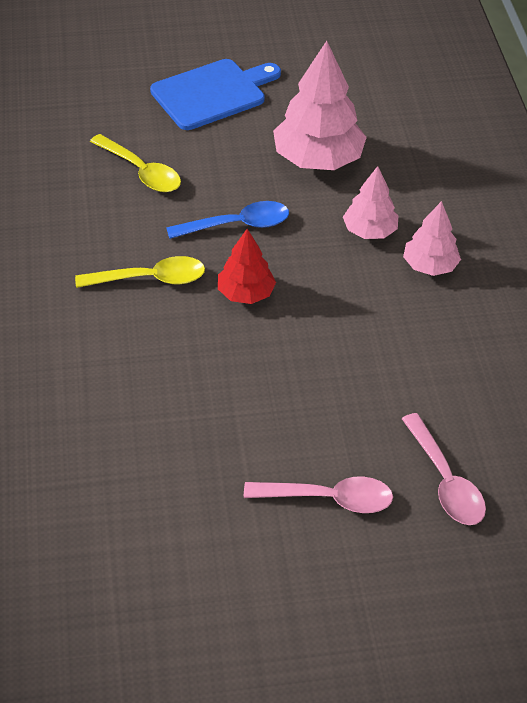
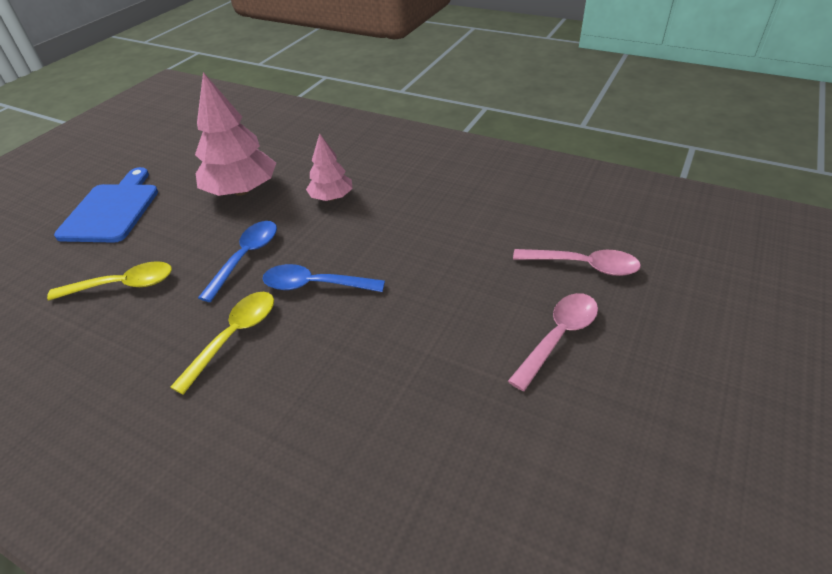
camera: 50 degrees left, 5 degrees down
red tree [218,229,276,304] -> blue spoon [262,264,385,292]
pink tree [403,201,461,276] -> none

